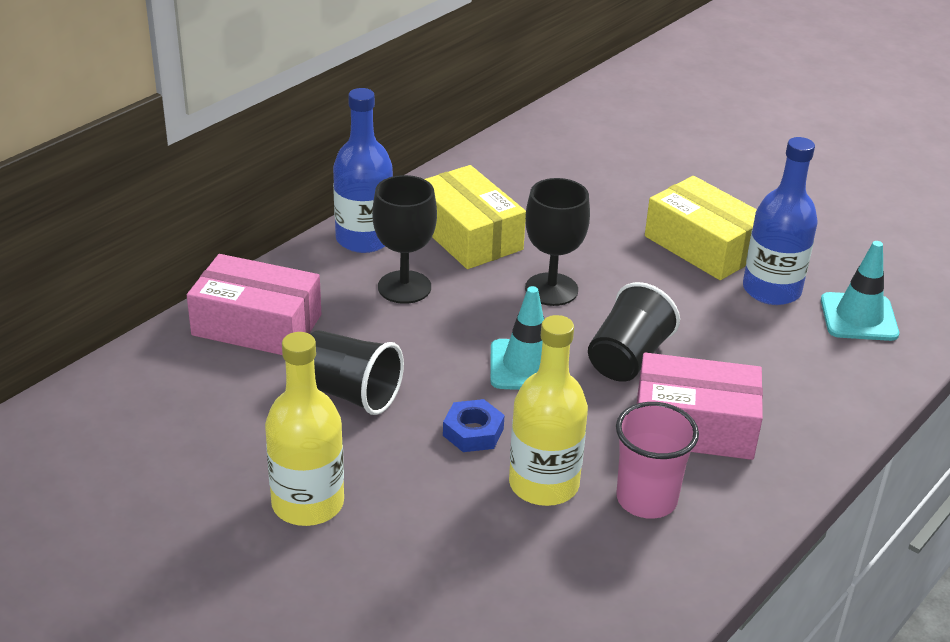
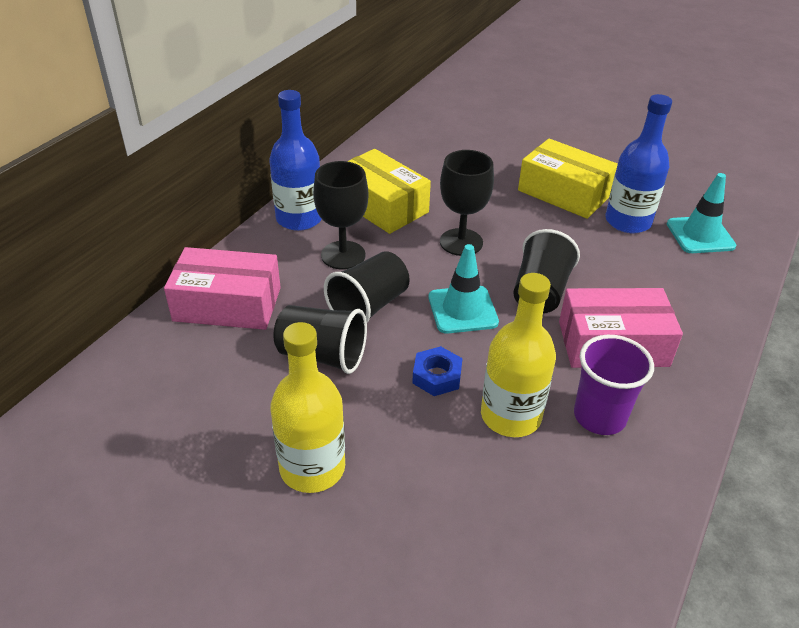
camera: 10 degrees left, 5 degrees up
pink cup [616,402,699,519] -> purple cup [574,335,654,435]
none -> black cup [324,251,410,323]

